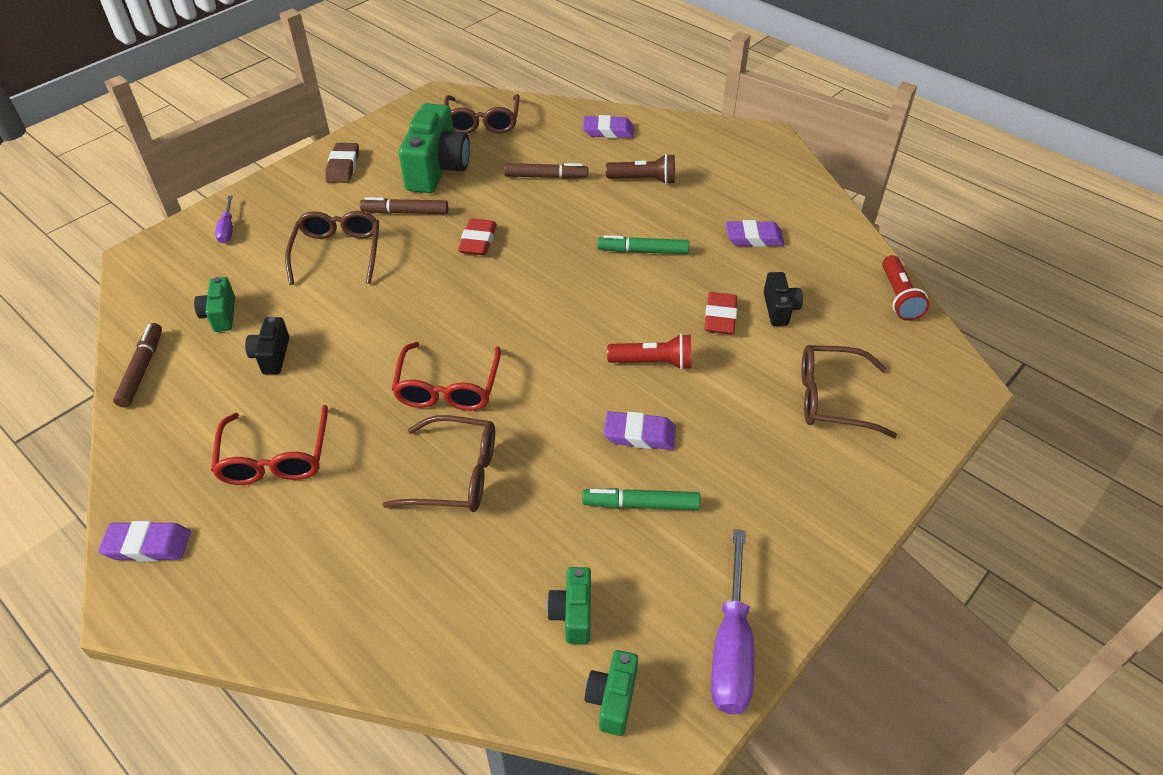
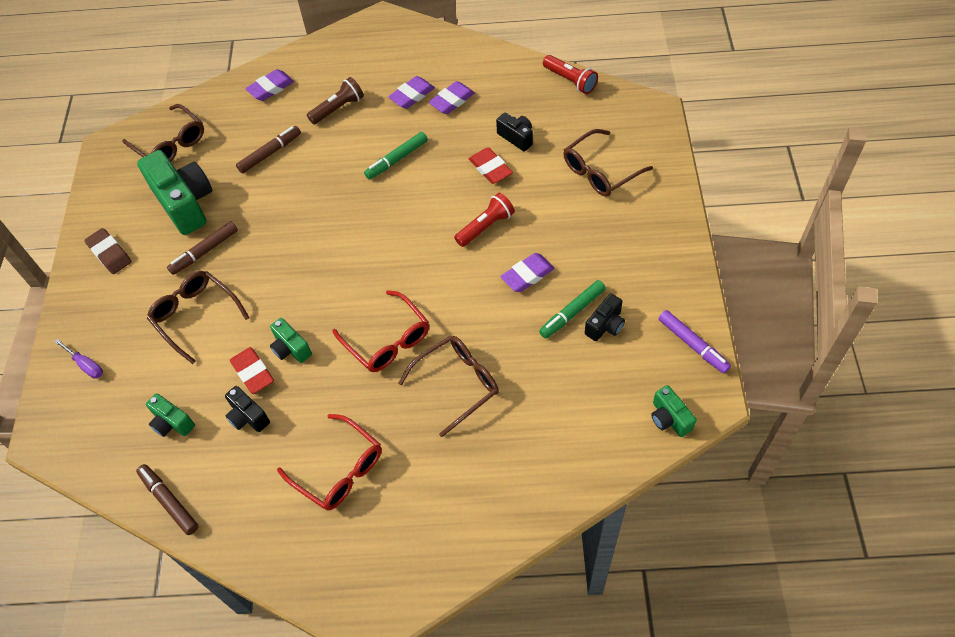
camera: 40 degrees left, 10 degrees up
purple eraser [98,521,191,561] -> purple eraser moved to [388,76,435,109]
red eraser [458,219,497,255] -> red eraser moved to [230,347,274,394]
green camera [547,567,591,644] -> green camera moved to [270,318,312,363]
purple screwdriver [711,529,754,714] -> purple marker [659,310,731,374]
none -> black camera [585,293,625,341]

